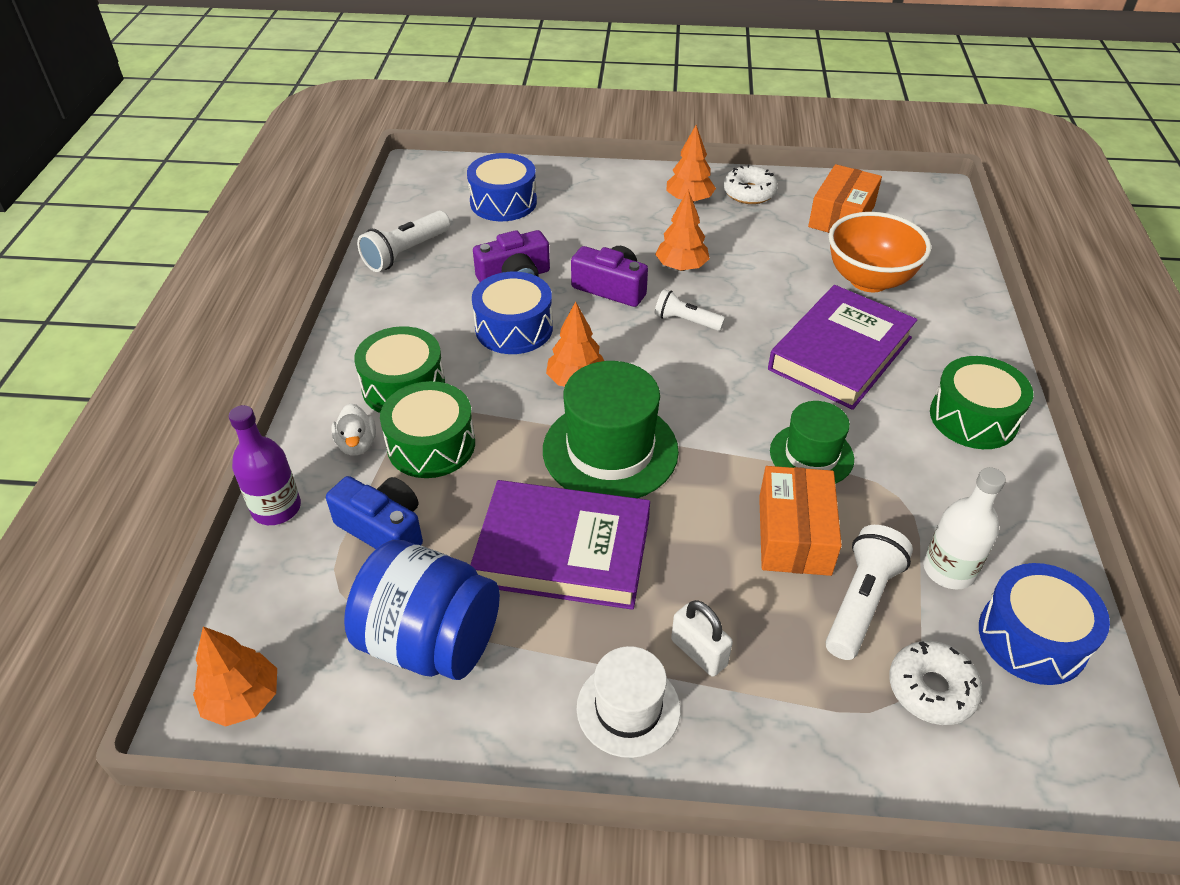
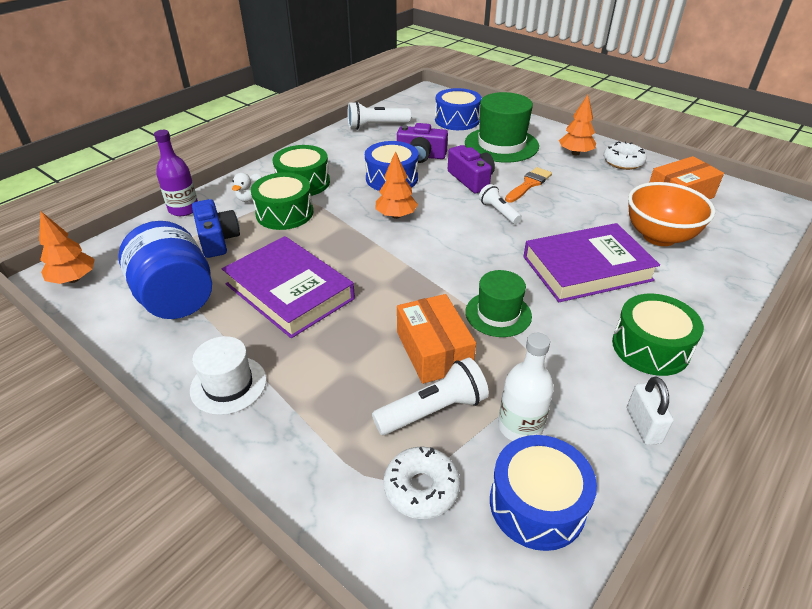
camera: 35 degrees right, 5 degrees down
green hat [543,361,679,498] -> green hat moved to [465,92,539,162]
orange tree [655,190,710,271] -> orange brush [505,167,552,203]
white padlock [671,600,733,677] -> white padlock moved to [627,376,674,445]
orange box [759,466,842,576] -> orange box turned 60 degrees counterclockwise [397,294,476,384]

